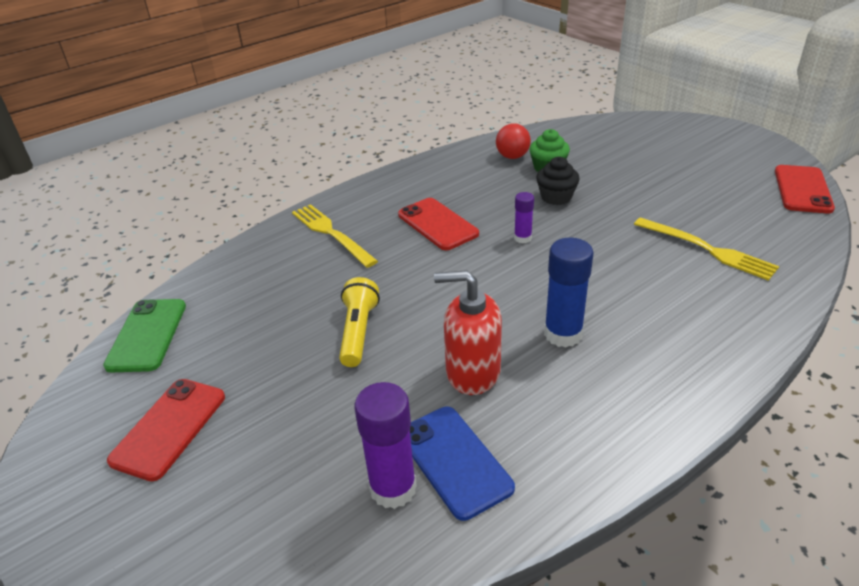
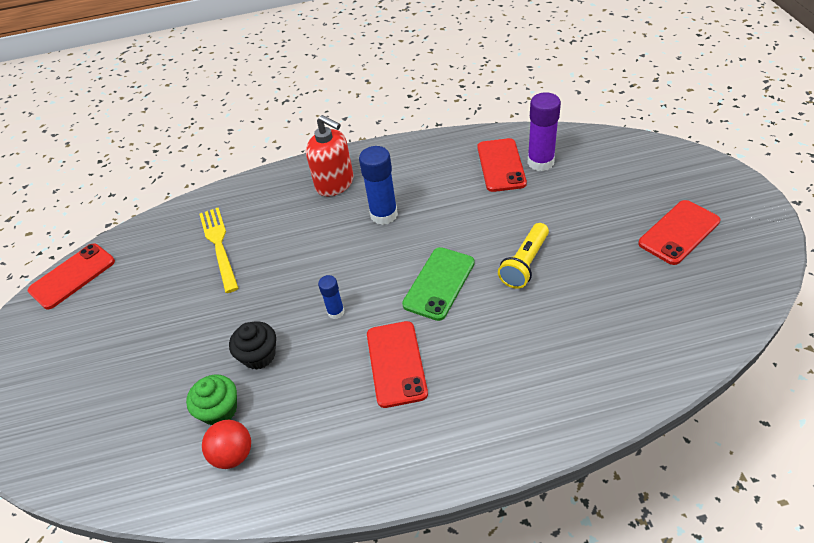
camera: 150 degrees left, 10 degrees up
green phone [103,299,186,373] -> green phone moved to [402,247,475,321]
yellow fork [292,204,378,268] -> none
blue phone [410,407,515,521] -> red phone [477,138,527,192]
red soap dispenser [434,270,502,395] -> red soap dispenser moved to [306,115,353,197]
purple glue stick [514,192,534,243] -> blue glue stick [318,275,345,319]

